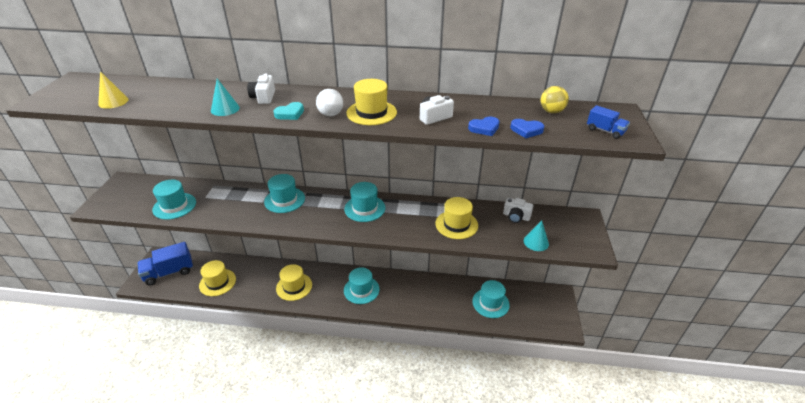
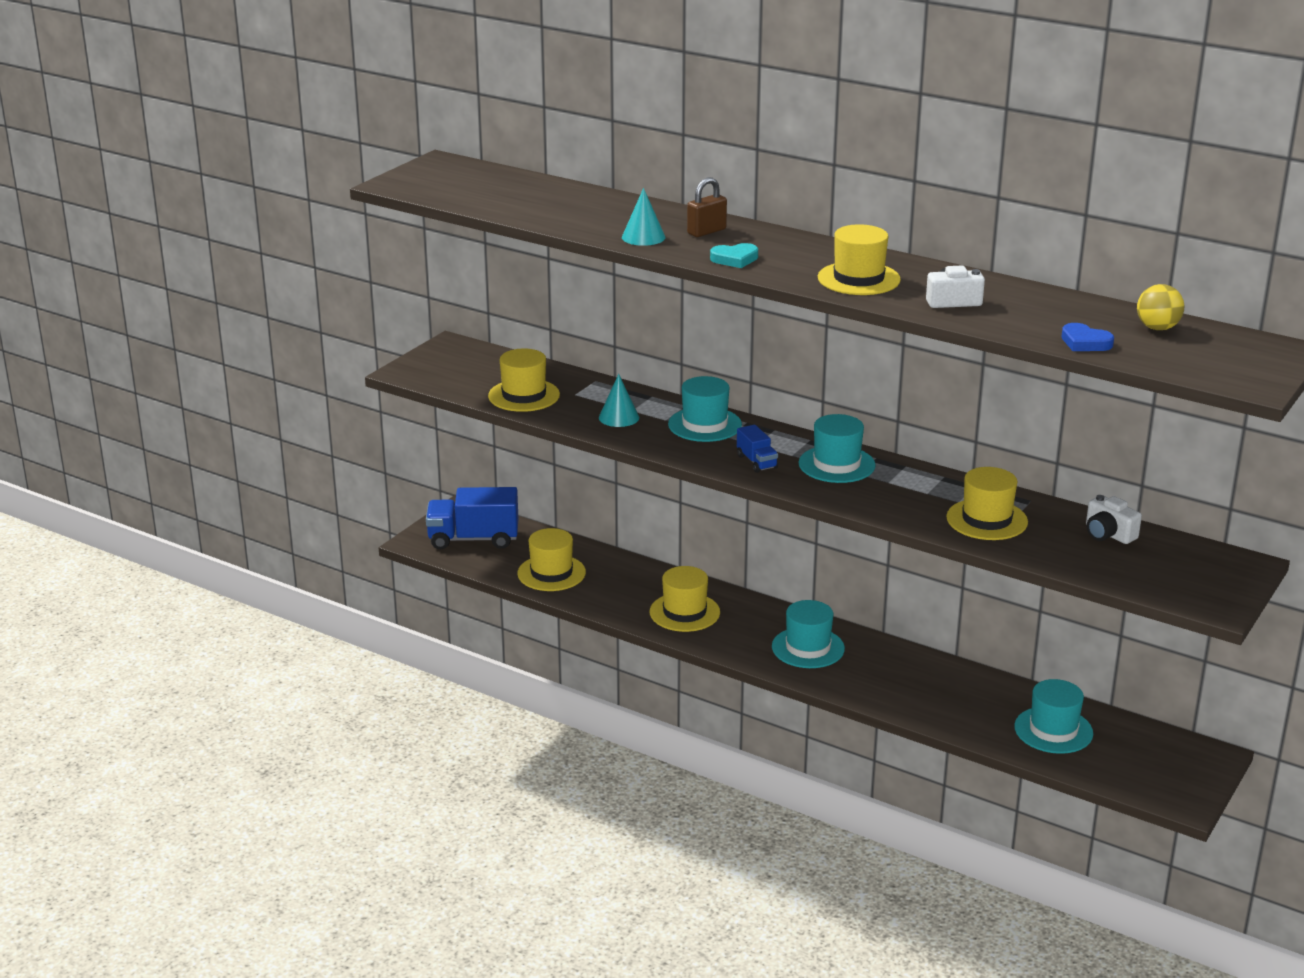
camera: 25 degrees right, 10 degrees down
yellow cone [98,71,128,109] -> none
turquoise hat [152,180,196,220] -> yellow hat [488,349,560,412]
white camera [247,74,275,104] -> brown padlock [687,177,727,237]
white ball [316,89,343,116] -> none
blue heart [468,117,500,136] -> none
turquoise cone [524,221,549,251] -> turquoise cone moved to [599,374,639,427]
blue truck [587,105,630,139] -> blue truck moved to [737,425,778,473]

